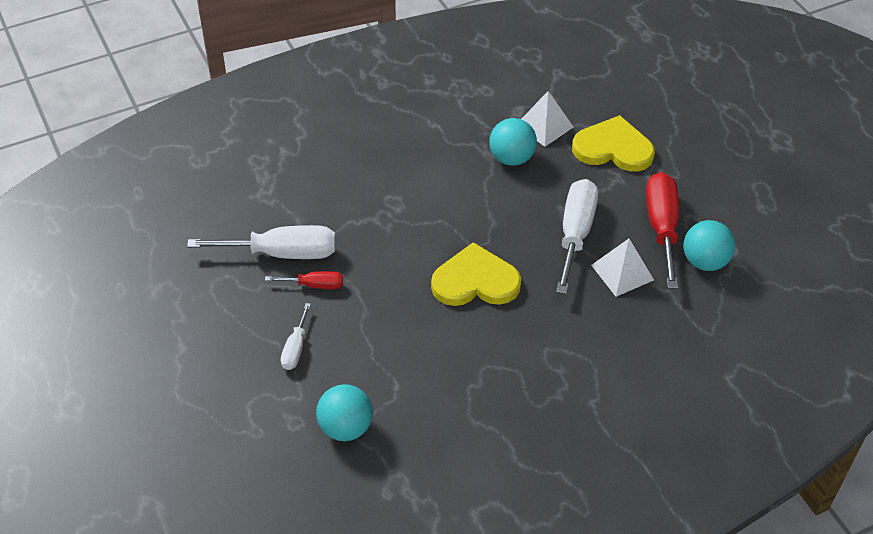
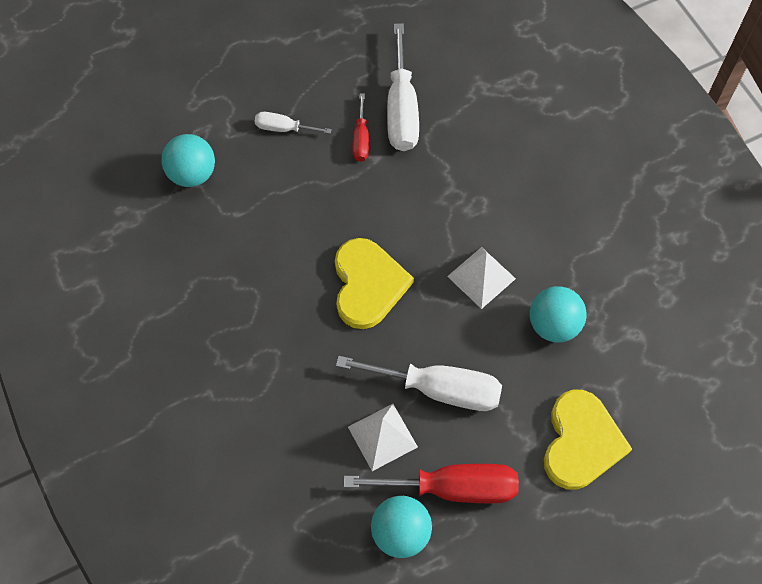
camera: 90 degrees right, 15 degrees up
white pyramid [522,91,574,147] -> white pyramid moved to [447,247,516,309]

